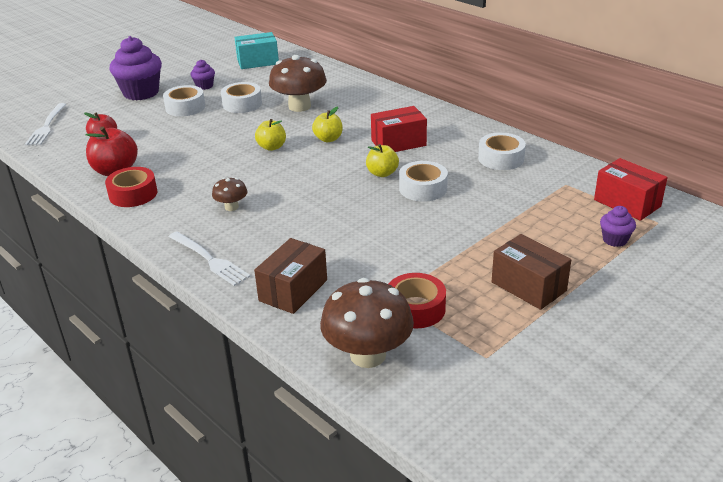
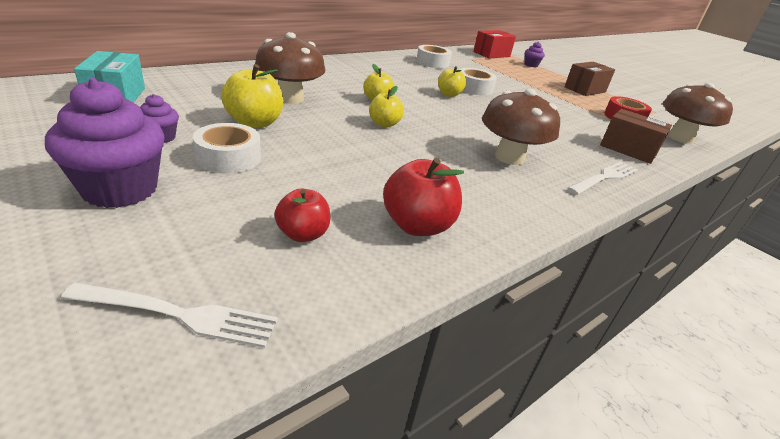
camera: 90 degrees left, 0 degrees up
red tape [105,167,157,207] -> none
brown mushroom [212,178,247,211] -> brown mushroom [482,89,560,165], size x2.00
white tape [221,82,262,113] -> yellow apple [221,64,283,128]
red box [371,106,427,152] -> none

